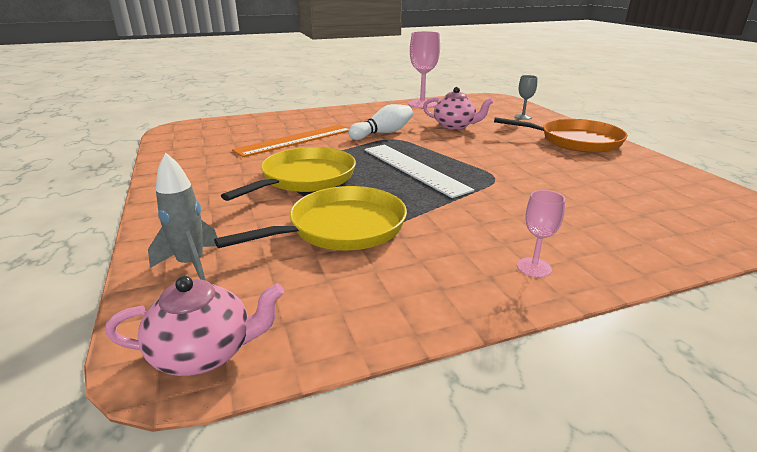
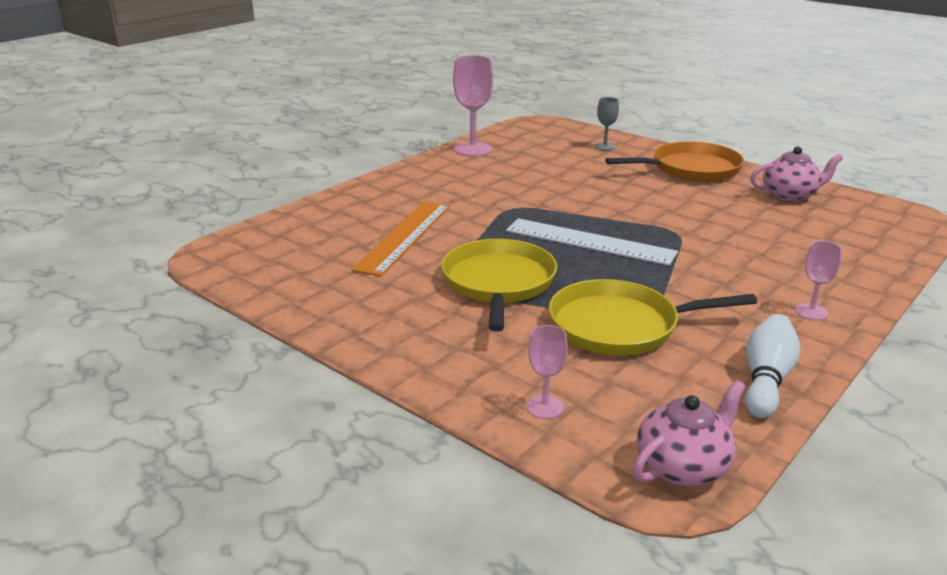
camera: 30 degrees left, 0 degrees up
grey rocket [148,152,217,281] -> pink goblet [526,325,568,419]
yellow pan [214,186,407,250] -> yellow pan turned 120 degrees counterclockwise [549,279,757,355]
white bowling pin [348,104,413,140] -> white bowling pin moved to [745,314,800,418]
pink teapot [423,87,494,130] -> pink teapot moved to [750,147,843,202]

